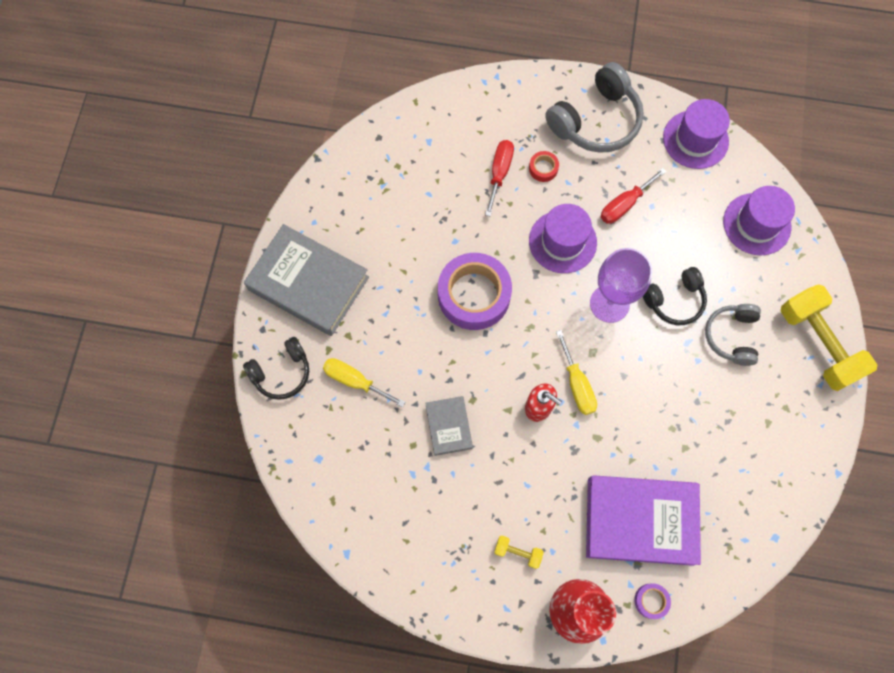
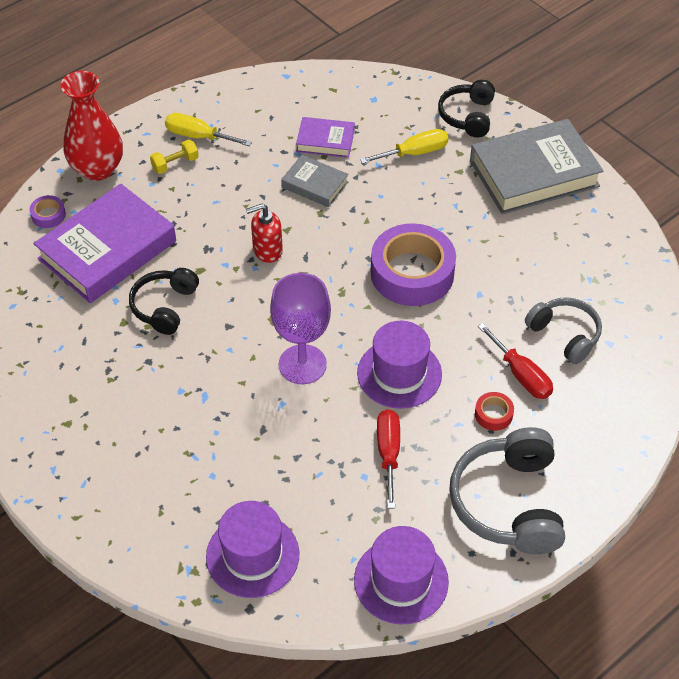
camera: 130 degrees right, 20 degrees down
yellow screwdriver [556,330,597,415] -> yellow screwdriver moved to [165,113,252,146]
black headphones [643,267,707,325] -> black headphones moved to [129,268,199,335]
grey headphones [705,304,761,366] -> grey headphones moved to [525,297,602,364]
yellow dumbbell [781,284,877,391] -> none
none -> purple book [296,117,355,158]

